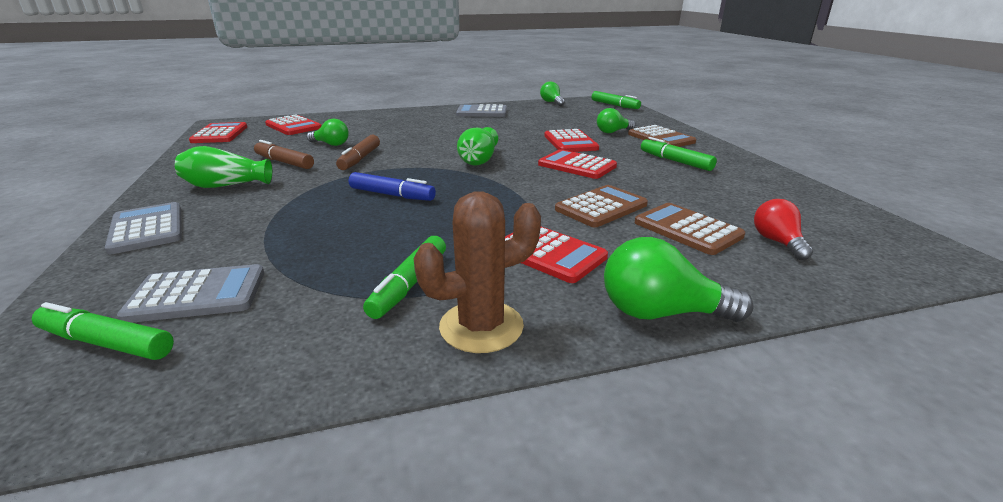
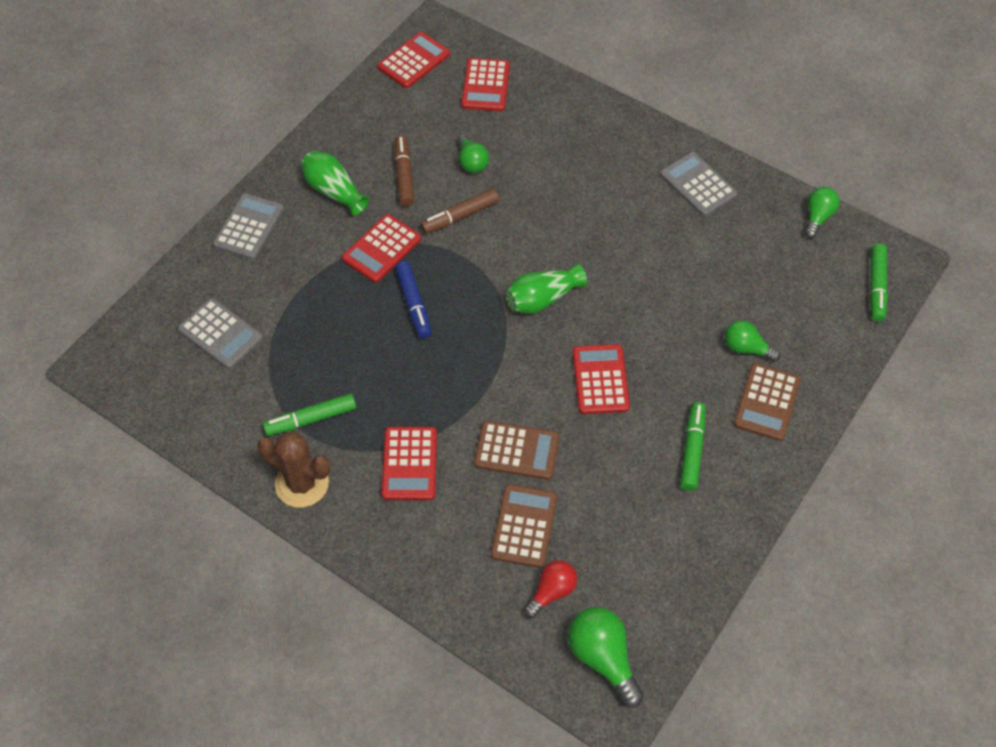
camera: 50 degrees right, 30 degrees up
green marker [32,302,174,360] -> none
red calculator [545,129,599,152] -> red calculator moved to [342,214,421,283]
green light bulb [604,237,754,322] -> green light bulb moved to [568,607,644,708]

